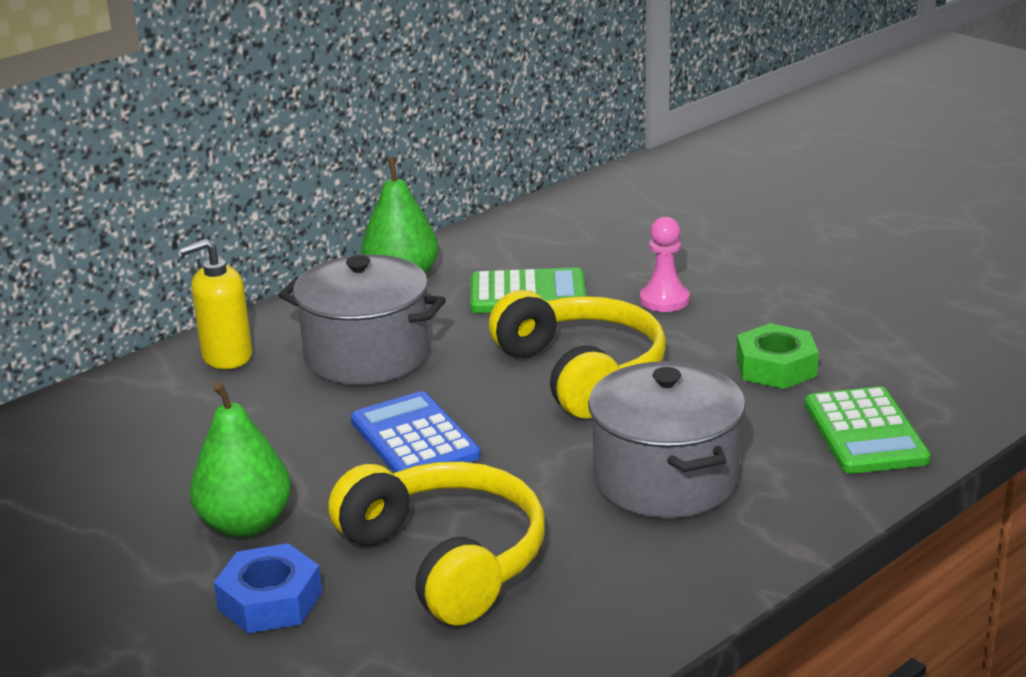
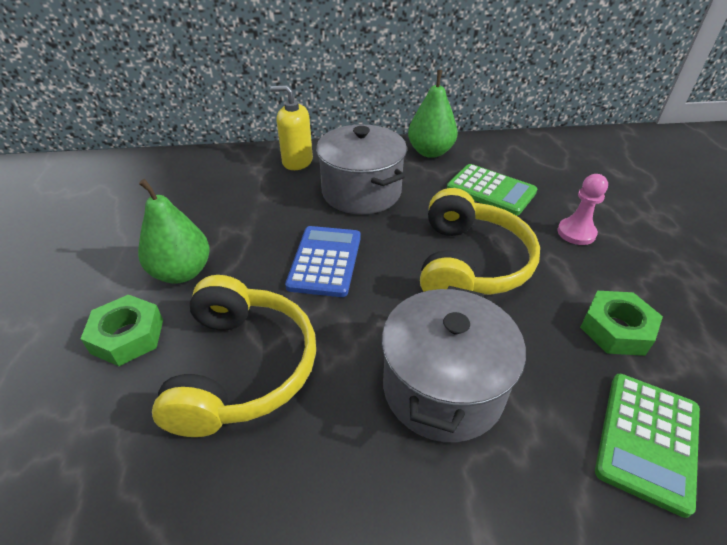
camera: 35 degrees right, 15 degrees up
blue nut [214,543,322,633] -> green nut [81,295,163,366]

